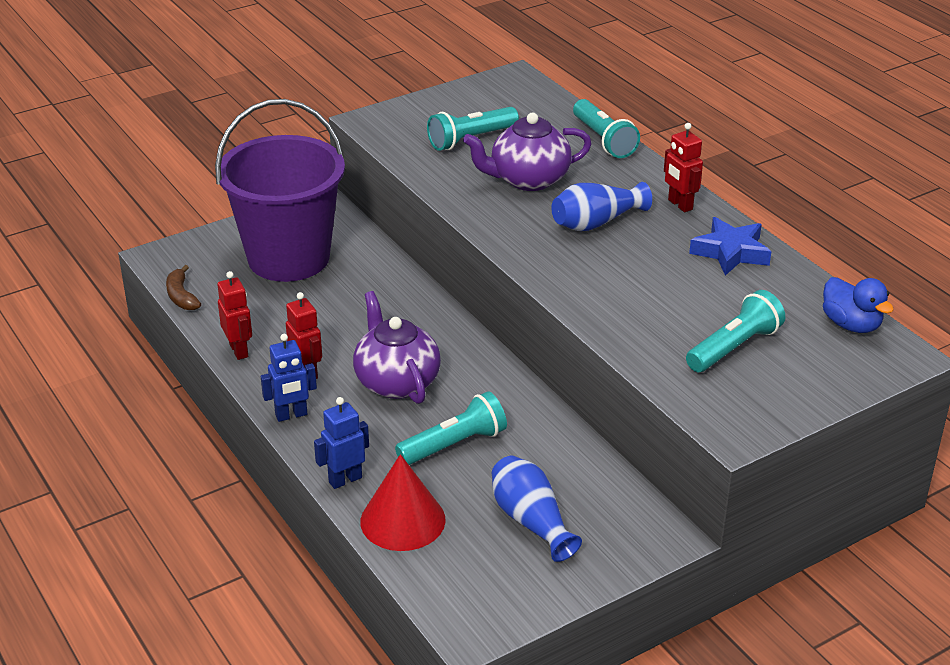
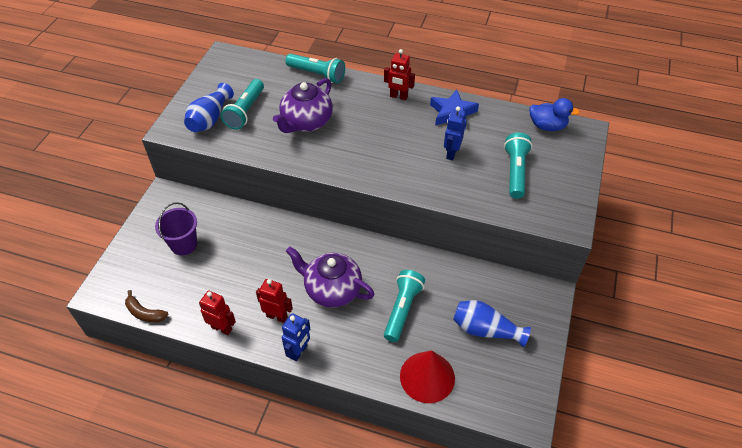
camera: 40 degrees left, 15 degrees up
purple bucket [215,99,345,282] -> purple bucket [155,202,197,255], size x0.46
blue robot [314,397,369,489] -> blue robot moved to [444,106,466,160]
blue vase [551,182,652,231] -> blue vase moved to [184,83,234,132]

